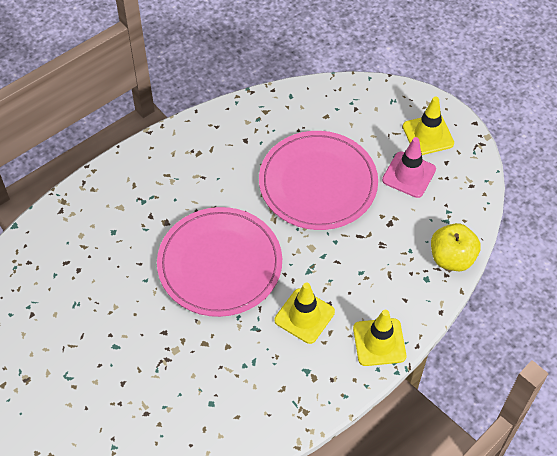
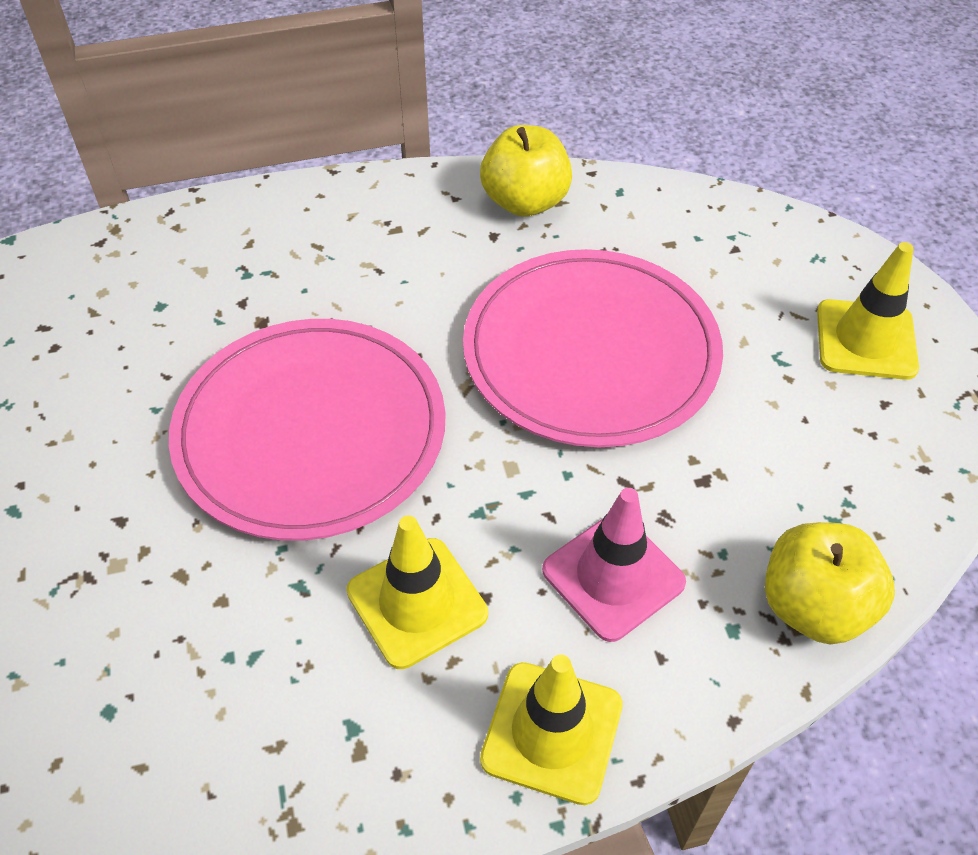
camera: 25 degrees right, 5 degrees down
pink traffic cone [382,137,436,198] -> pink traffic cone moved to [542,488,686,642]
none -> yellow apple [480,125,572,217]

